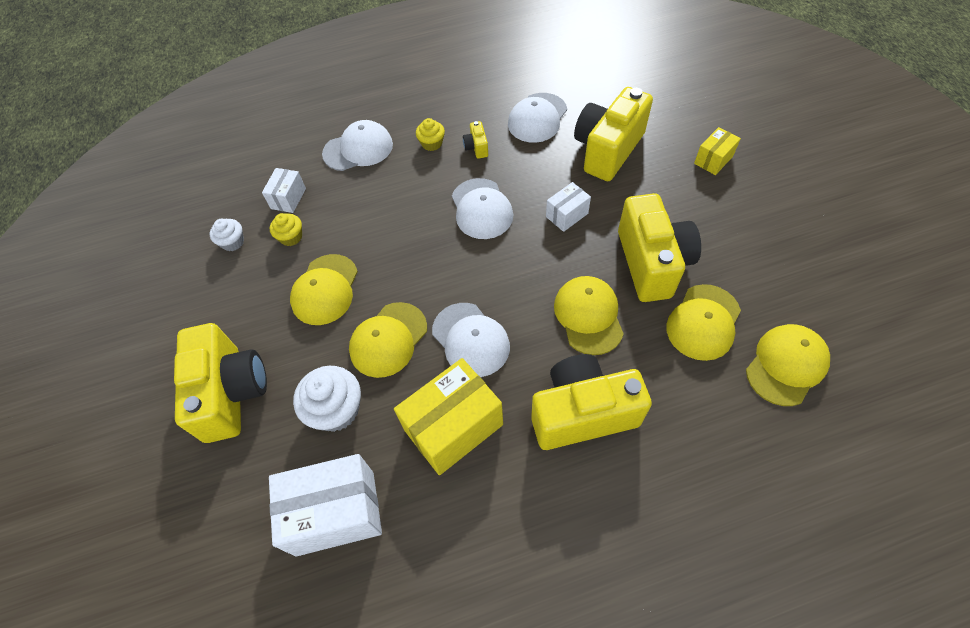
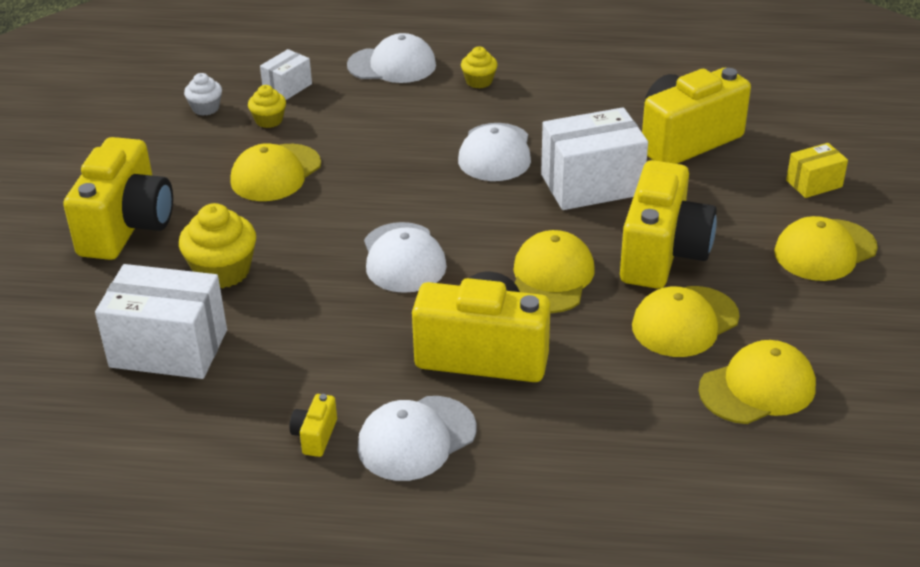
camera: 20 degrees right, 20 degrees down
white cupcake [293,366,361,432] -> yellow cupcake [179,203,256,288]
yellow cap [349,302,427,378] -> yellow cap moved to [774,216,878,281]
yellow box [394,358,503,475] -> none
yellow camera [463,121,488,159] -> yellow camera moved to [290,394,337,457]
white cap [508,93,567,143] -> white cap moved to [357,396,477,481]
white box [546,182,591,232] -> white box [541,107,648,210], size x1.93

